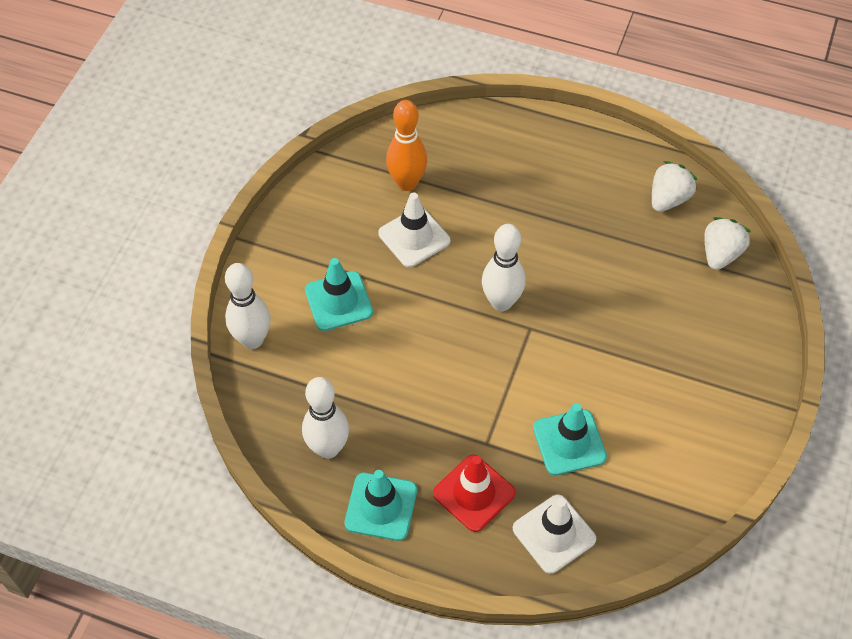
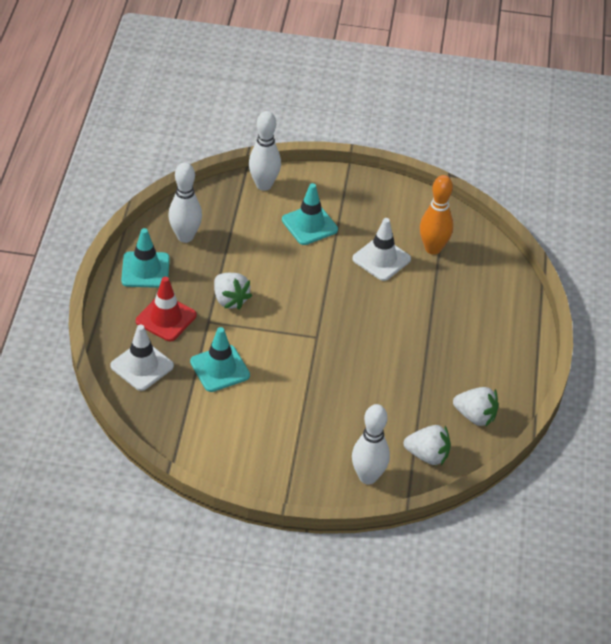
camera: 75 degrees right, 10 degrees down
white bowling pin [482,224,525,311] -> white bowling pin moved to [352,404,390,485]
none -> white strawberry [214,273,252,310]

